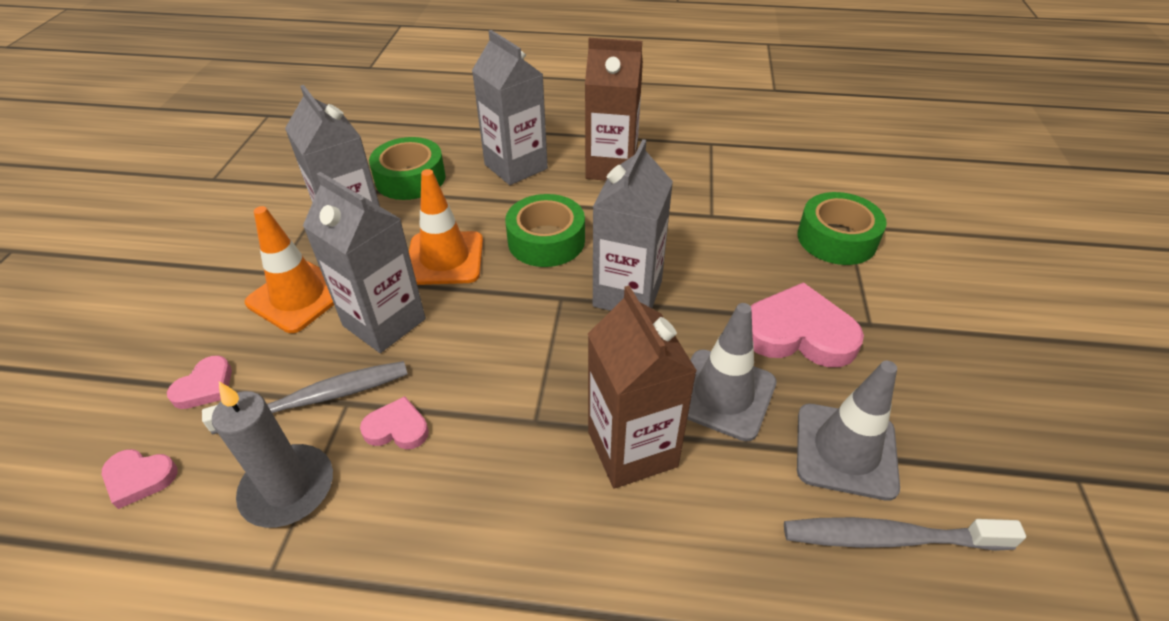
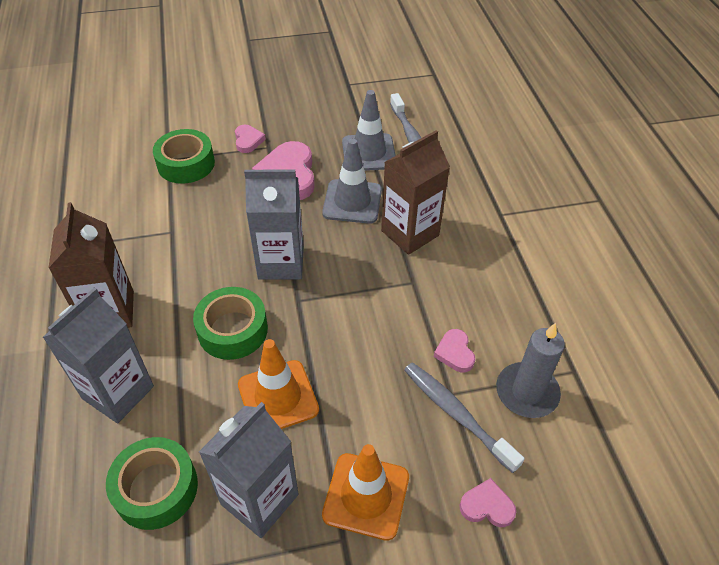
camera: 110 degrees left, 5 degrees up
pink heart [102,449,177,509] -> pink heart moved to [235,125,266,153]
grey carton [303,172,426,353] -> none

